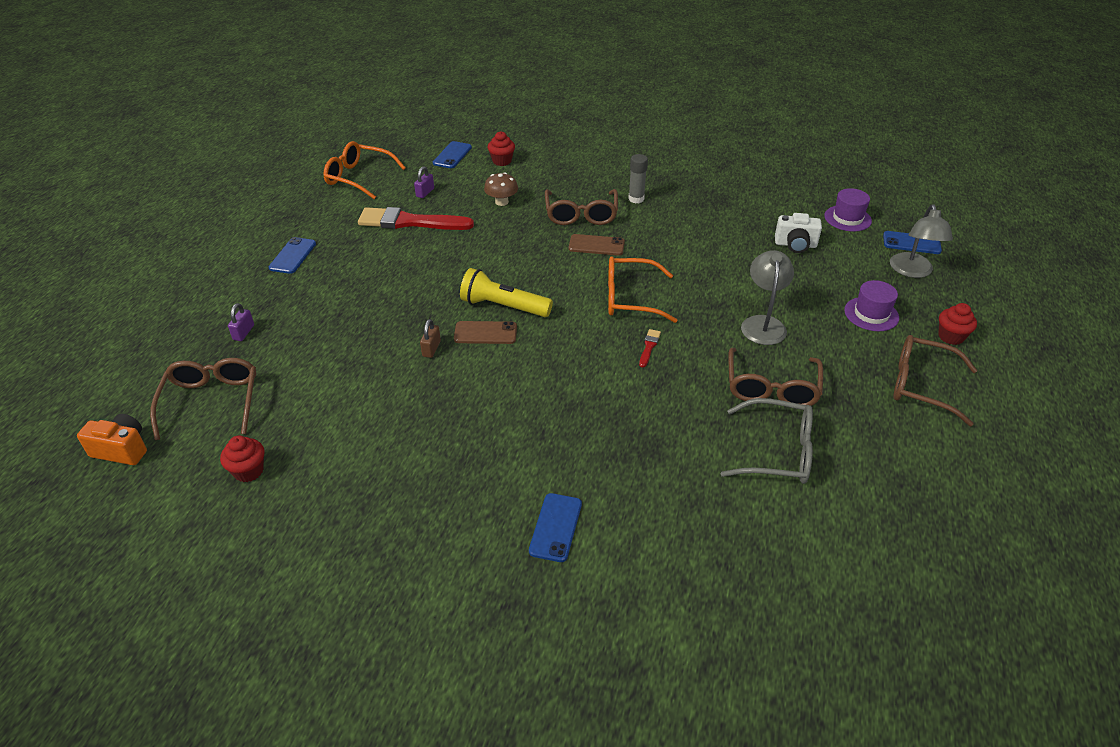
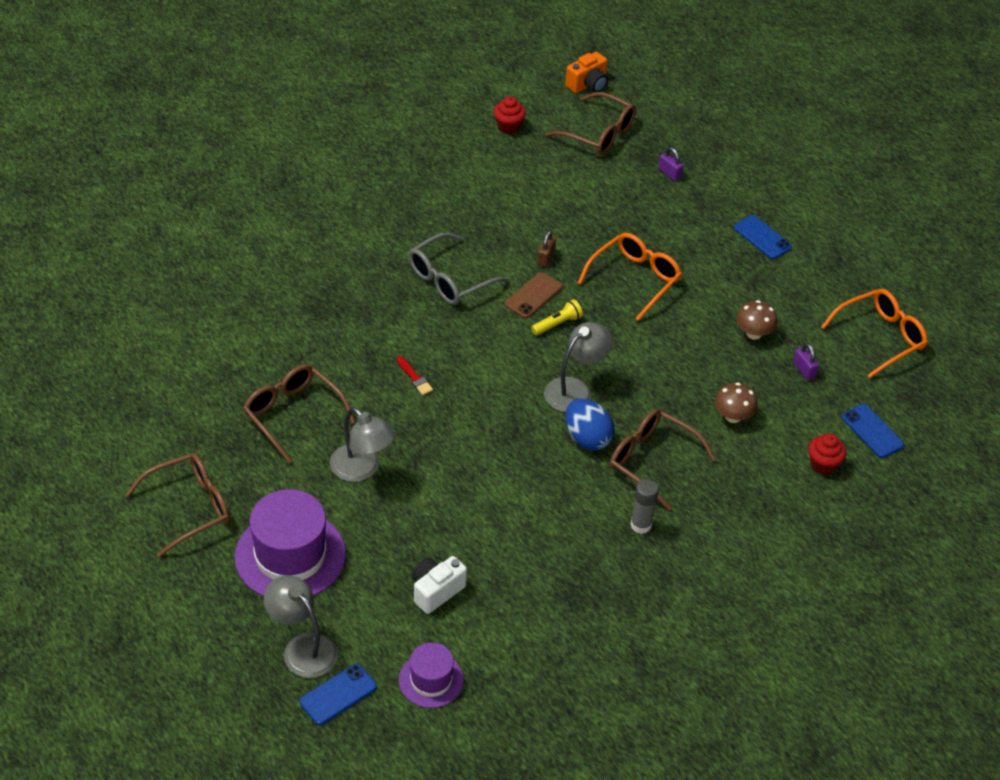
camera: 125 degrees right, 5 degrees up
red brush [358,207,474,230] -> brown mushroom [736,300,777,340]
brown padlock [420,319,441,358] -> brown padlock turned 60 degrees clockwise [537,231,556,267]
yellow flashlight [460,268,553,317] -> yellow flashlight [531,299,583,335], size x0.57
blue phone [529,493,582,562] -> none
brown phone [569,234,625,256] -> blue egg [565,399,615,450]
orange glasses [608,257,678,323] -> orange glasses moved to [578,233,682,321]
grey glasses [721,398,813,484] -> grey glasses moved to [409,232,509,305]
purple hat [844,280,899,331] -> purple hat [235,489,346,596], size x1.79
red cupcake [938,303,977,345] -> none
none -> grey lamp [544,322,613,412]

